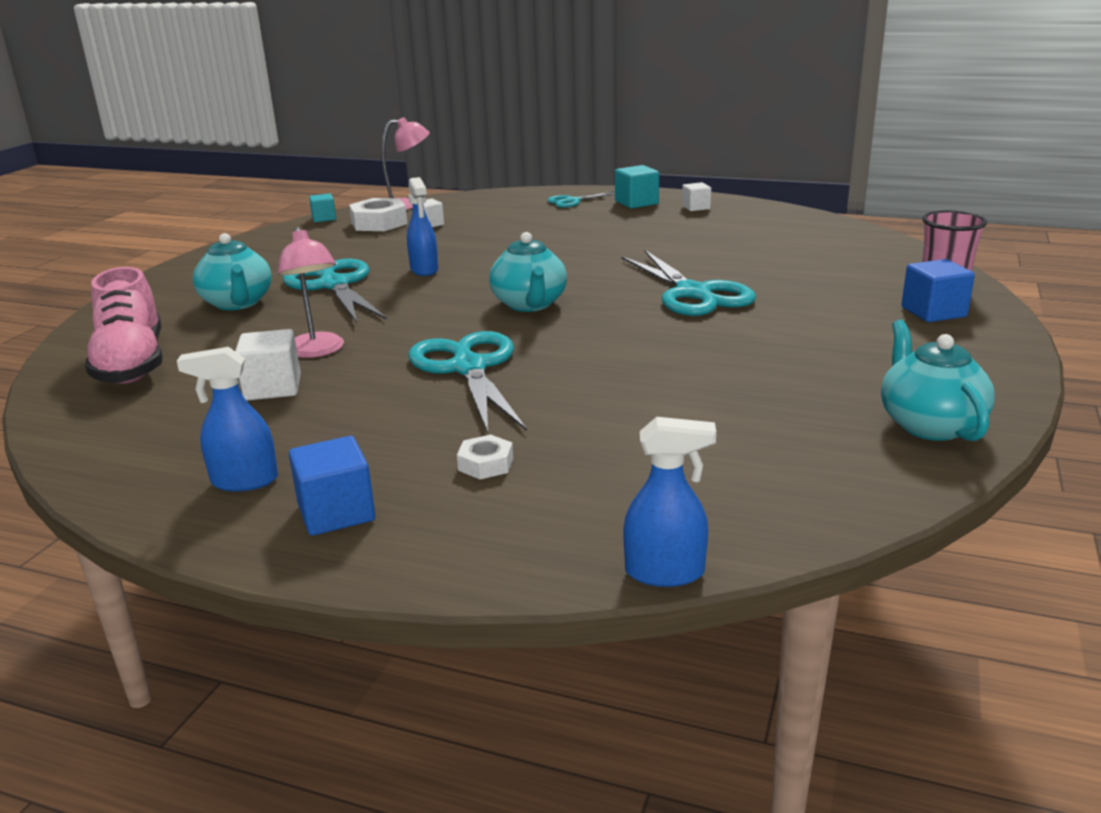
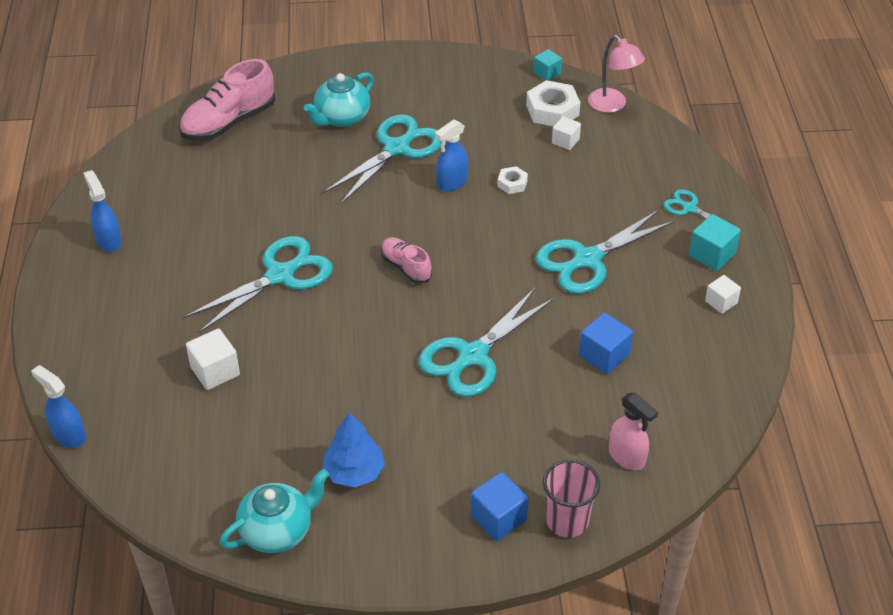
camera: 65 degrees right, 20 degrees up
white cube [235,329,301,401] -> white cube moved to [186,328,240,390]
pink lamp [277,227,344,358] -> none
blue cube [289,436,375,536] -> blue cube moved to [579,313,633,374]
white nut [457,435,513,479] -> white nut moved to [497,166,528,194]
turquoise teapot [489,232,567,312] -> pink shoe [381,237,432,284]
blue spray bottle [623,417,716,587] -> blue spray bottle turned 150 degrees clockwise [31,365,86,448]
none -> blue tree [322,412,385,488]
none -> turquoise scissors [536,210,675,294]
none -> pink spray bottle [609,392,658,470]

